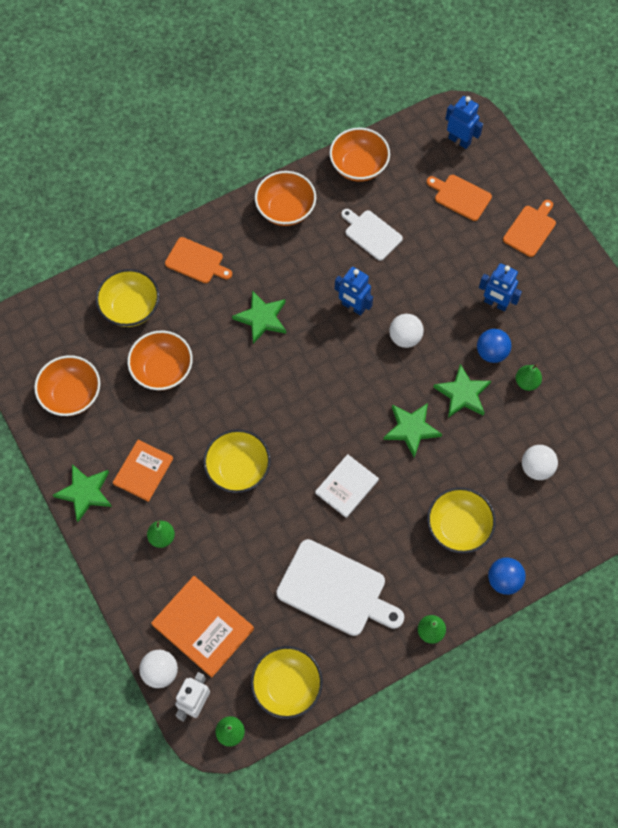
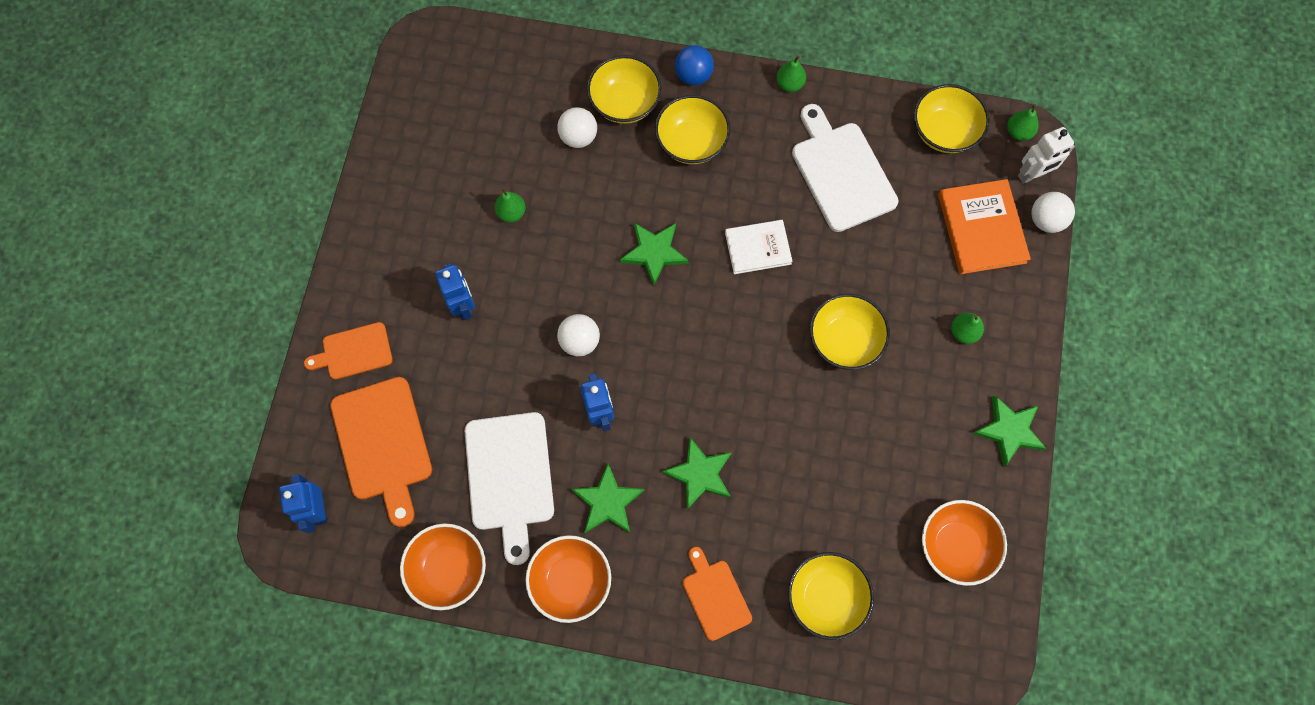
camera: 140 degrees left, 5 degrees up
orange book [113,440,173,502] -> none
orange bowl [127,330,193,391] -> none
white cutting board [341,209,403,261] -> white cutting board [465,412,554,565], size x1.69
orange cutting board [427,175,492,221] -> orange cutting board [330,377,432,527], size x1.69
green star [433,364,491,418] -> green star moved to [572,463,645,533]
blue ball [477,329,511,363] -> none
none -> yellow bowl [587,55,662,124]

